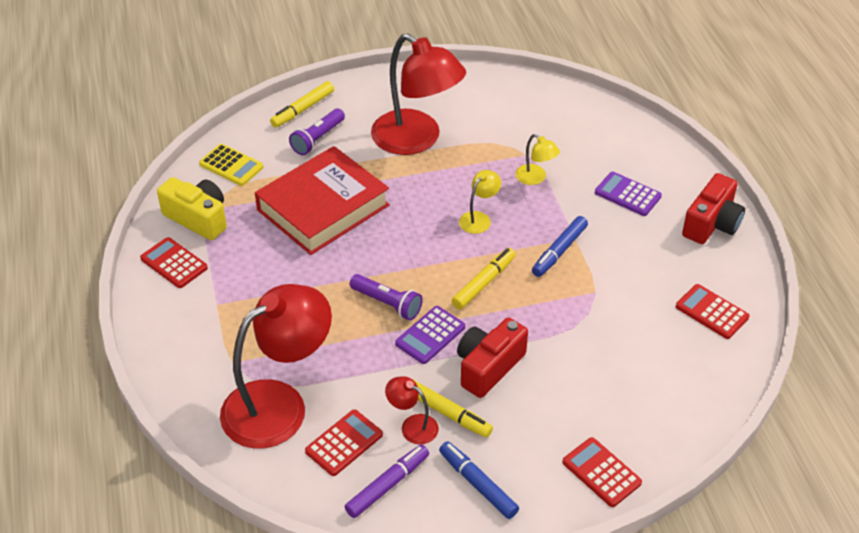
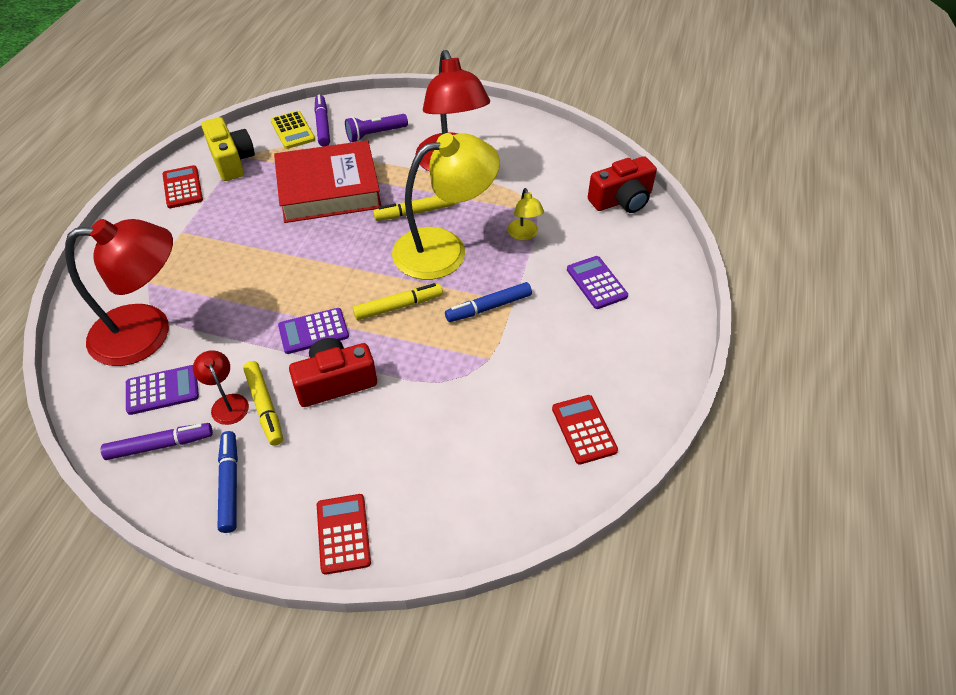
camera: 30 degrees right, 5 degrees up
yellow marker [270,81,334,128] -> yellow marker moved to [373,196,455,221]
red calculator [305,410,383,476] -> purple calculator [126,365,199,415]
purple flashlight [350,274,423,320] -> none
yellow lamp [459,170,501,234] -> yellow lamp [392,133,500,280], size x2.32
red camera [682,173,745,244] -> red camera moved to [588,156,657,213]
none -> purple marker [315,95,330,146]

